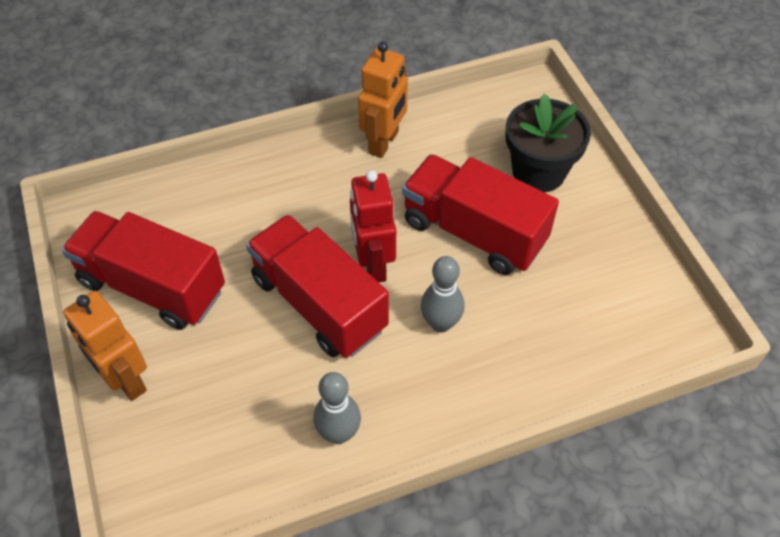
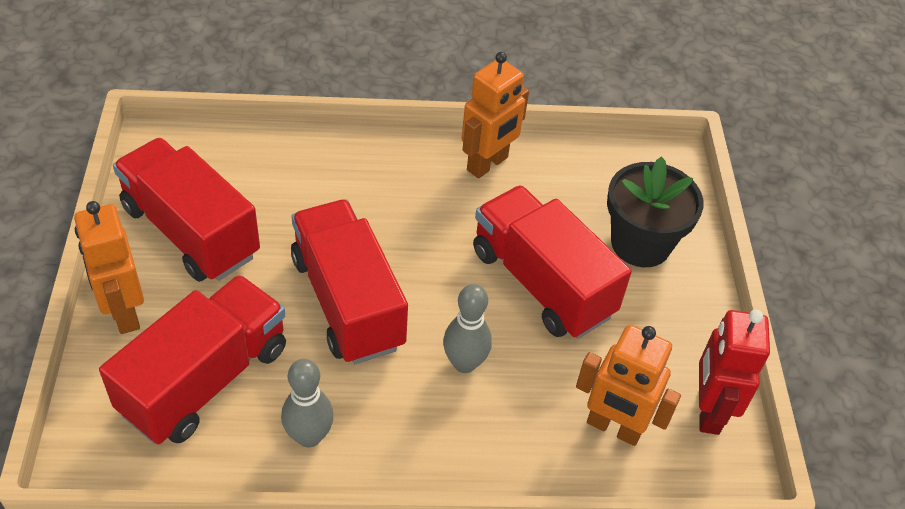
camera: 15 degrees right, 5 degrees down
red robot [350,170,396,282] -> red robot moved to [699,310,770,435]
none -> red truck [99,275,286,444]
none -> orange robot [576,325,681,446]

